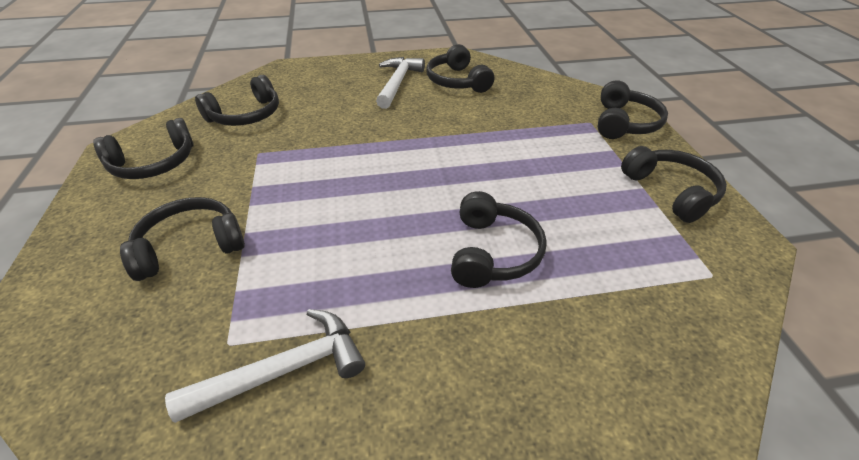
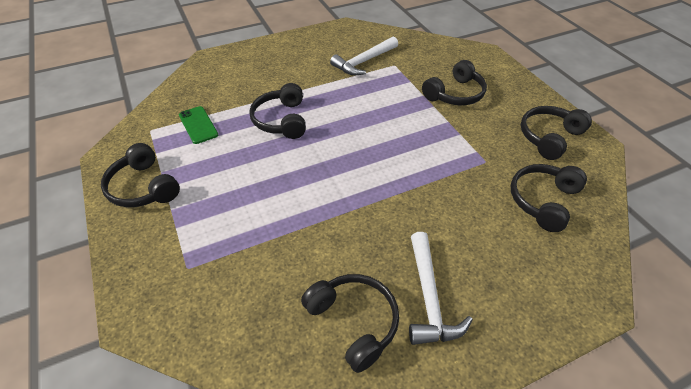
camera: 165 degrees right, 5 degrees up
black headphones [598,80,668,139] -> none
none -> green phone [179,106,218,144]

